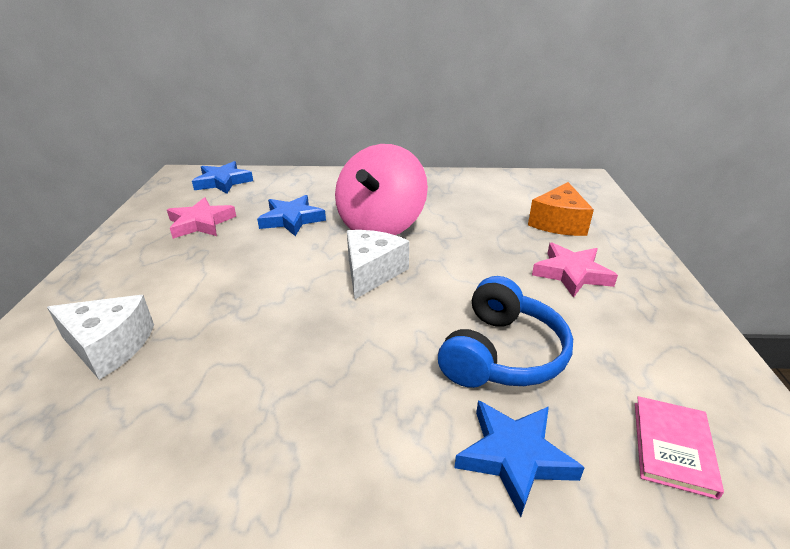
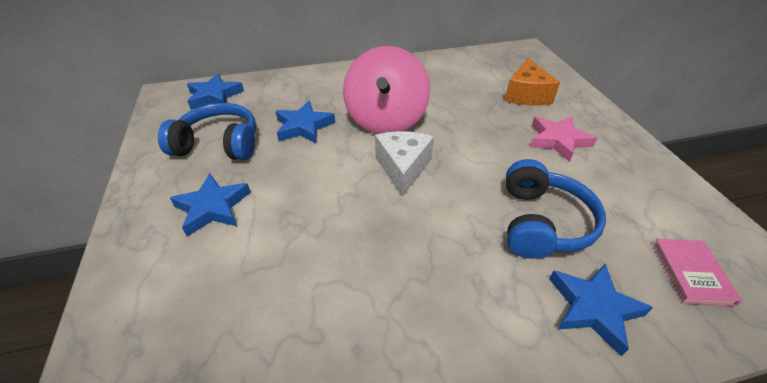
camera: 15 degrees left, 10 degrees up
white cheese [47,295,154,380] -> none
pink star [167,197,236,239] -> blue headphones [158,103,256,160]
none -> blue star [170,173,251,236]

